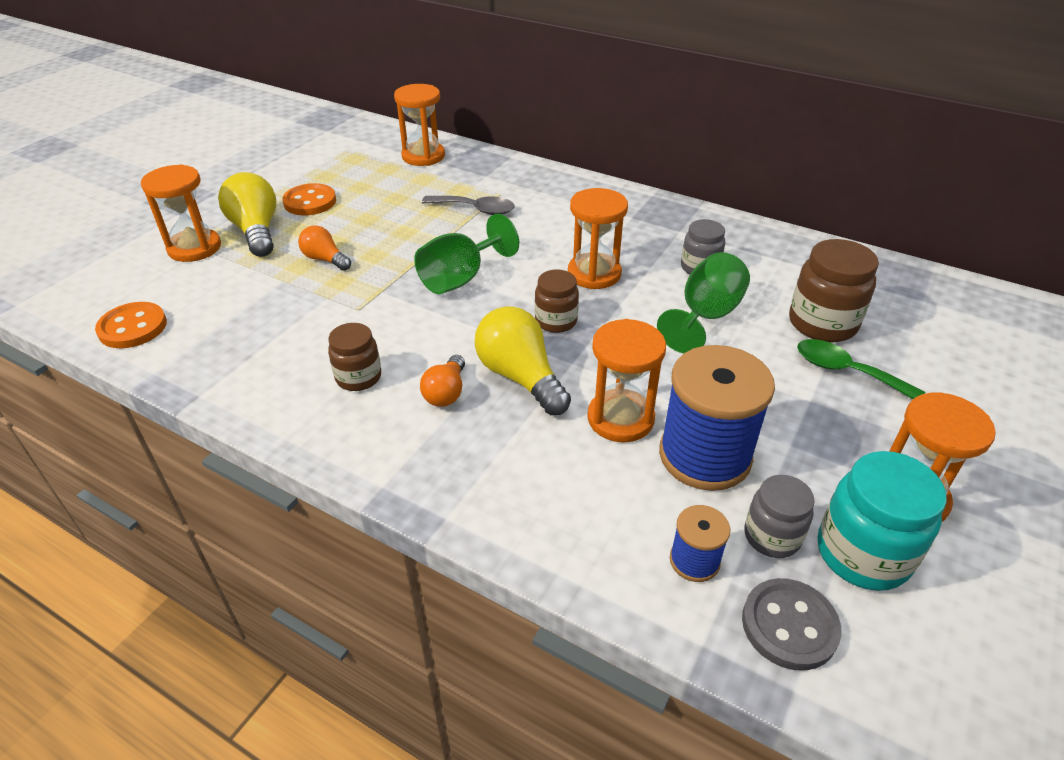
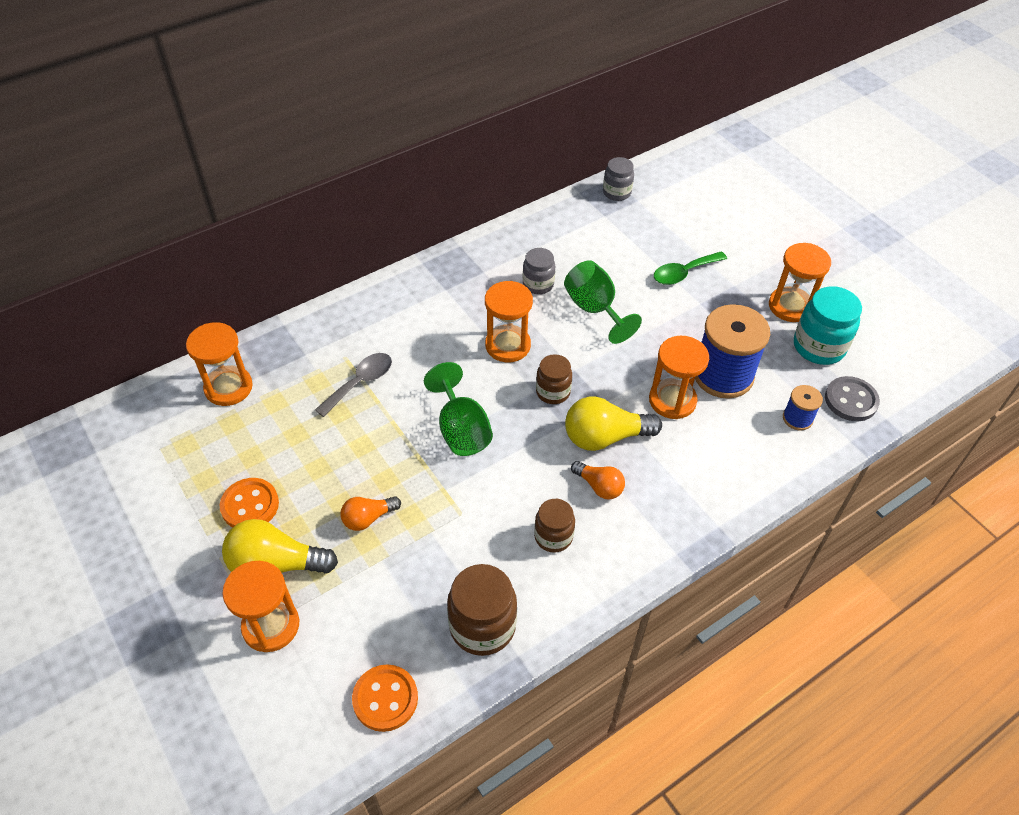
camera: 65 degrees left, 10 degrees up
grey jar [744,475,815,558] -> grey jar moved to [603,157,634,201]
brown jar [789,239,879,342] -> brown jar moved to [447,564,517,656]

